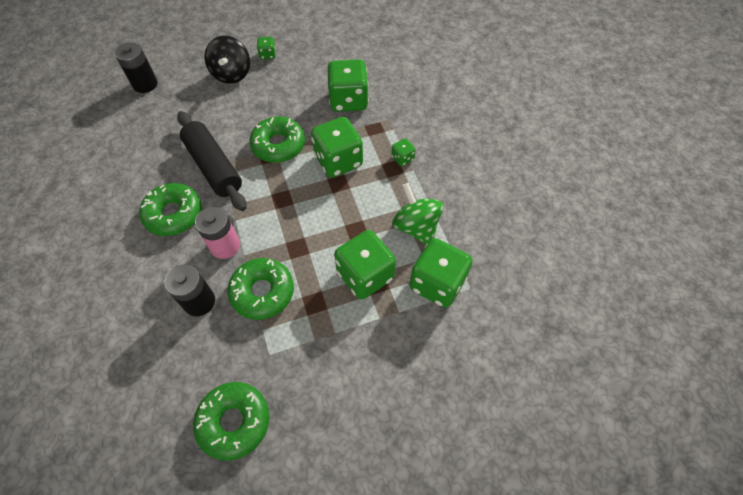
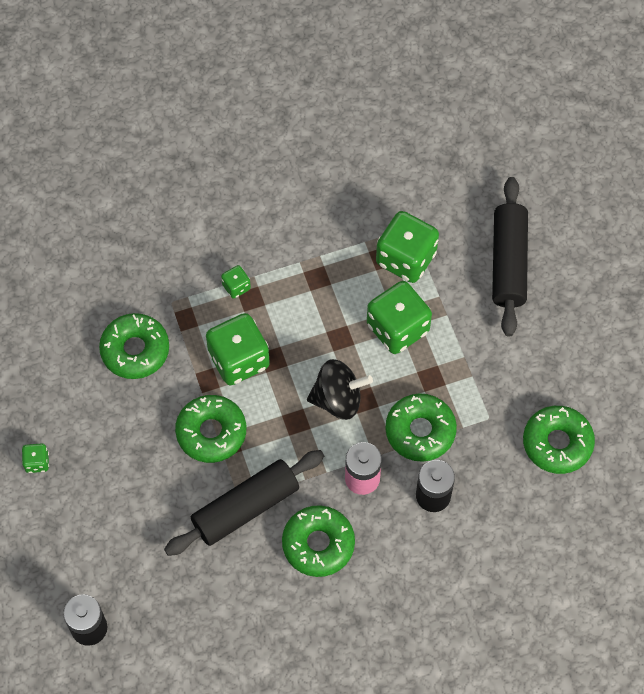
camera: 90 degrees left, 5 degrees up
black spinning top [204,36,250,84] -> black spinning top moved to [307,359,373,420]
green dice [327,59,369,112] -> green donut [99,313,169,379]
green spinning top [392,183,444,244] -> none
none -> black rolling pin [492,177,528,337]

